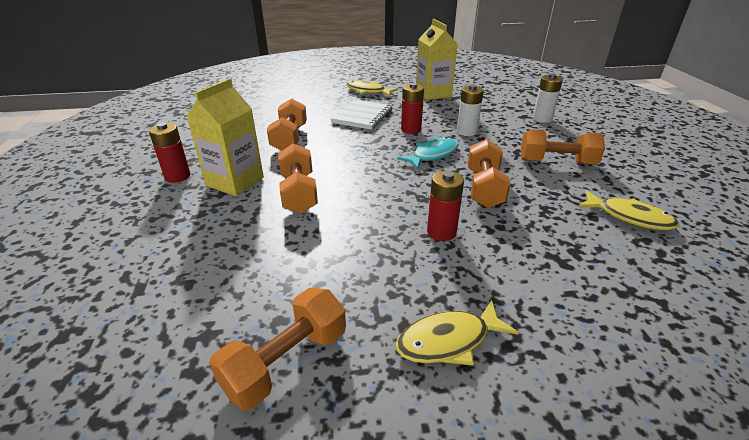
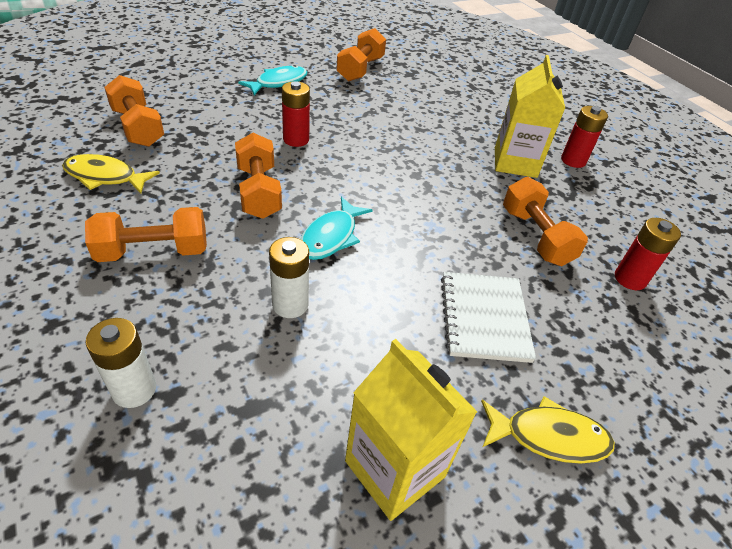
camera: 155 degrees right, 10 degrees up
orange dumbbell [278,144,318,213] -> orange dumbbell moved to [104,75,164,147]
yellow fish [396,300,519,366] -> turquoise fish [238,65,307,95]
red battery [401,83,424,134] -> red battery moved to [615,218,681,290]

